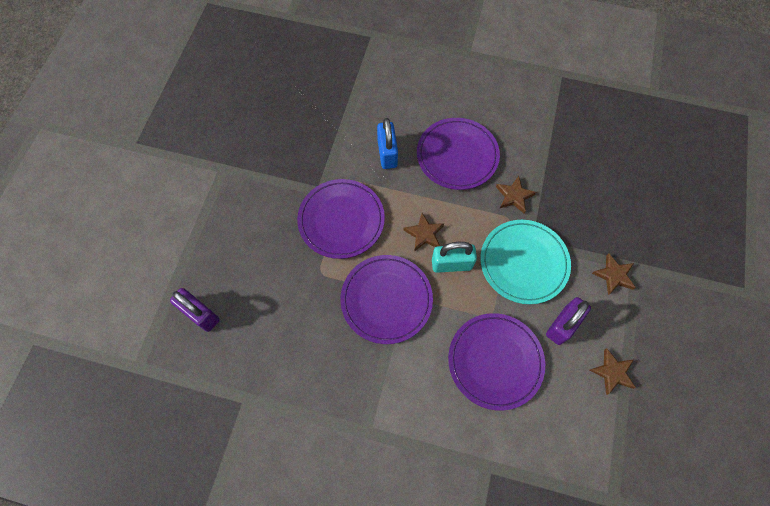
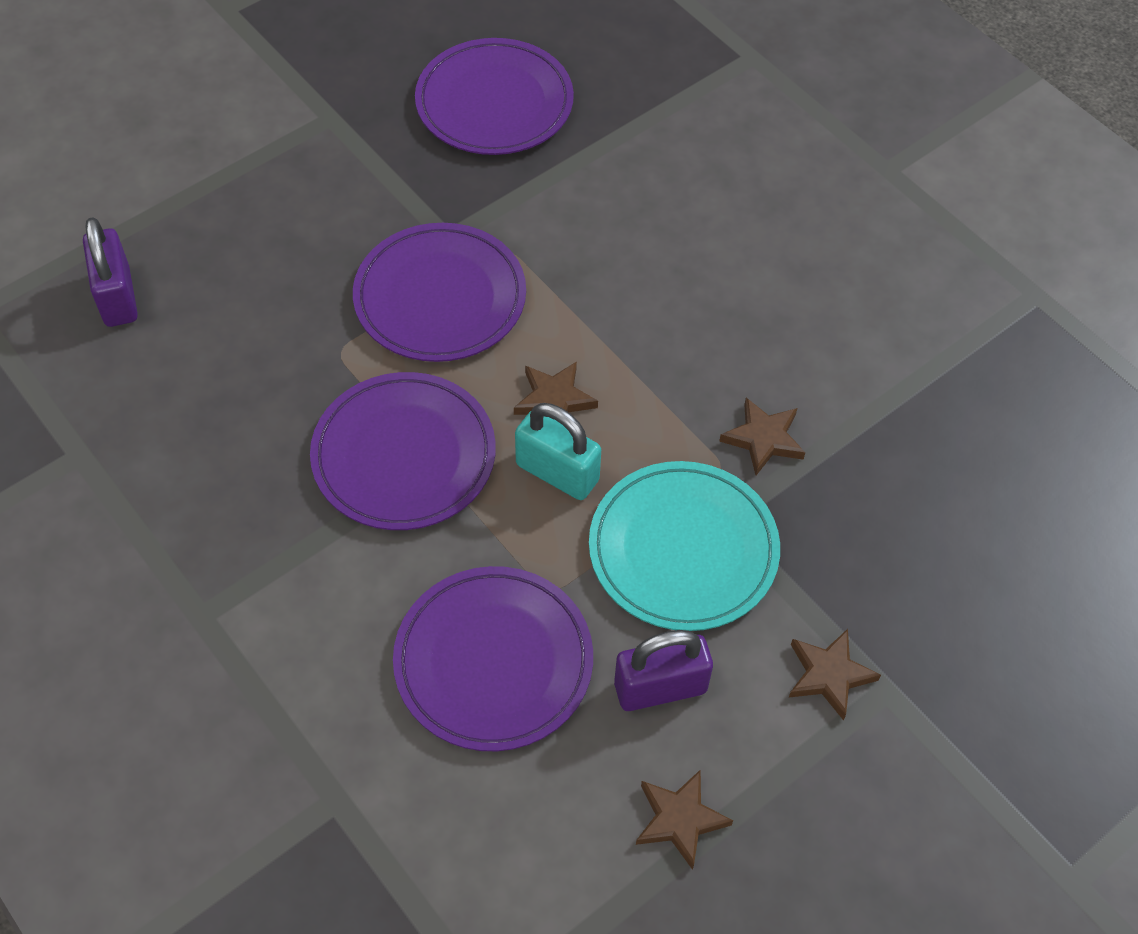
camera: 35 degrees right, 10 degrees down
blue padlock [377,118,398,169] -> none
purple plate [417,118,500,190] -> purple plate moved to [415,38,574,155]

